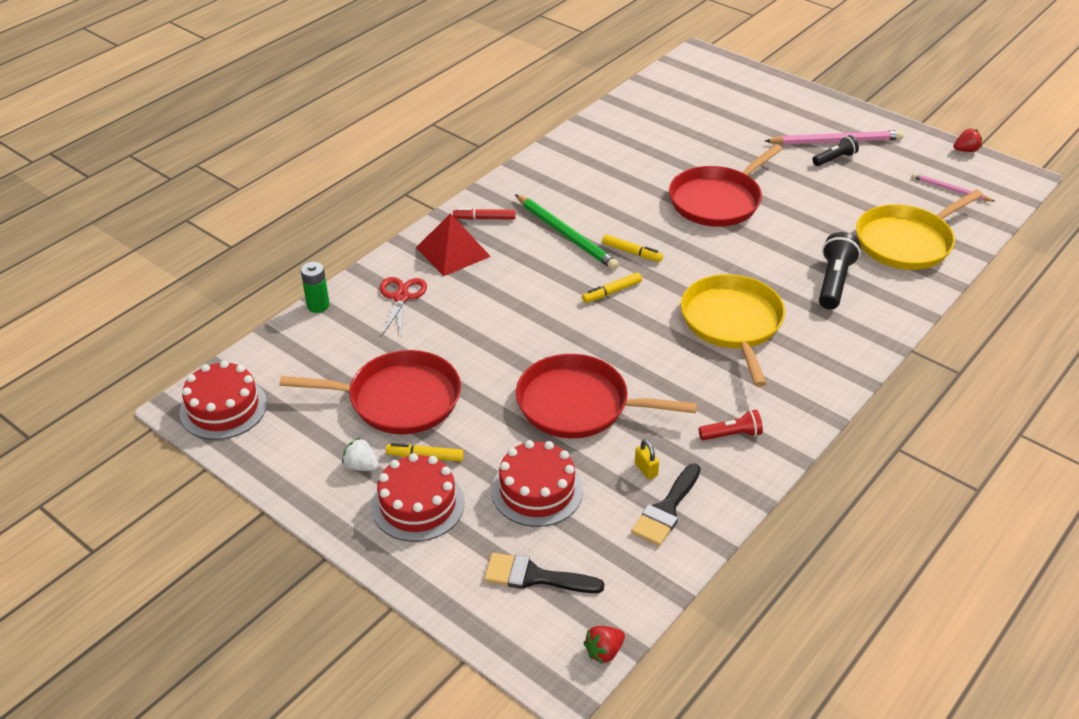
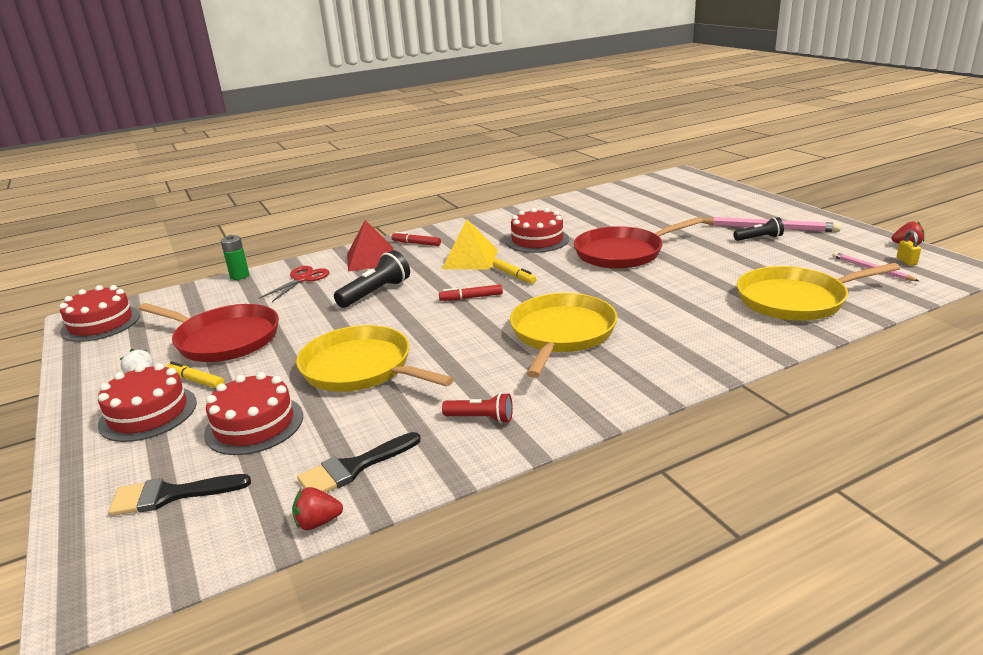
camera: 25 degrees right, 15 degrees down
black brush [484,553,605,593] -> black brush turned 45 degrees counterclockwise [108,474,251,516]
green pencil [515,194,619,270] -> yellow pyramid [442,220,498,270]
red pan [516,354,697,438] -> yellow pan [296,325,454,392]
yellow marker [582,272,642,303] -> red marker [439,284,503,301]
red strawberry [583,626,625,664] -> red strawberry moved to [292,487,343,530]
yellow padlock [635,439,659,479] -> yellow padlock moved to [897,230,921,266]
black flashlight [819,232,861,310] -> black flashlight moved to [334,250,410,308]
none -> red cake [506,208,569,253]

